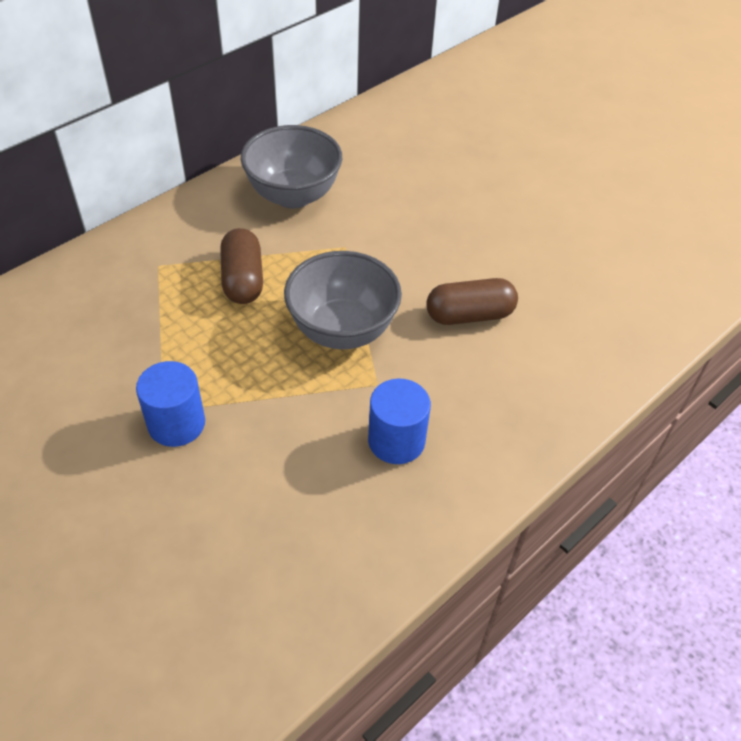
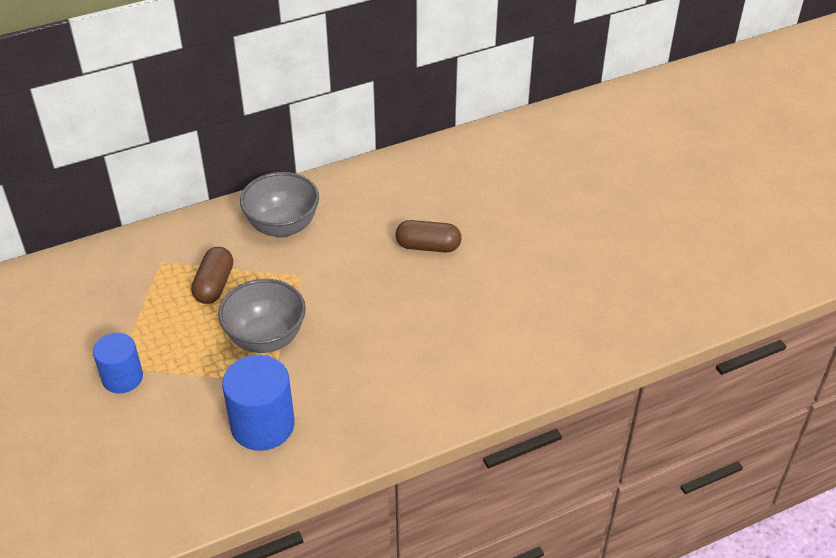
camera: 20 degrees right, 5 degrees down
blue cylinder [368,379,431,464] -> blue cylinder [222,355,295,451], size x1.51
brown capsule [426,278,518,325] -> brown capsule moved to [396,220,461,253]

